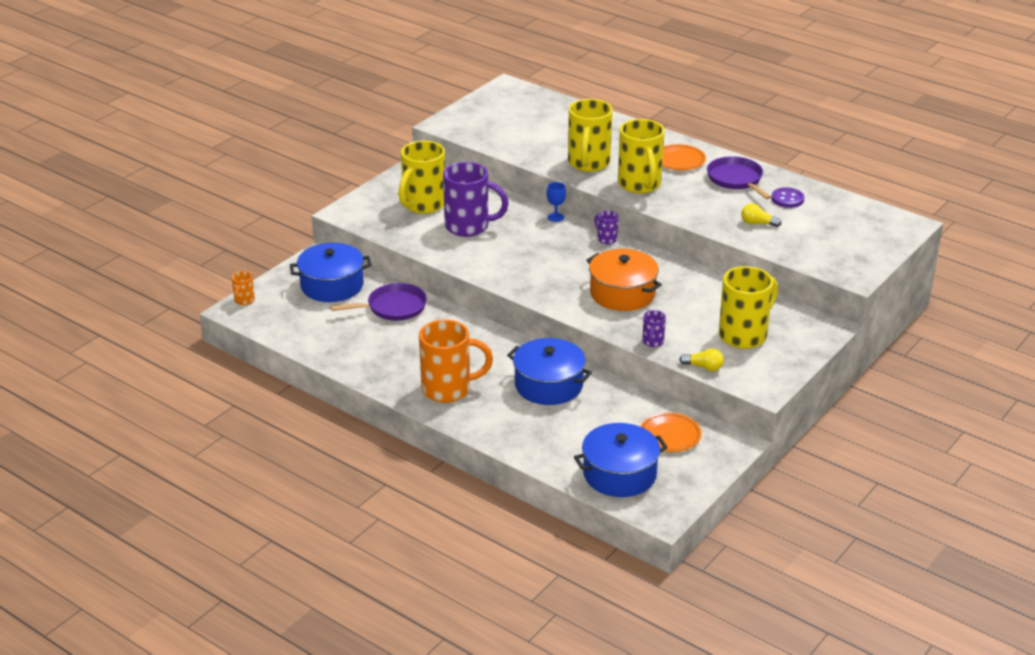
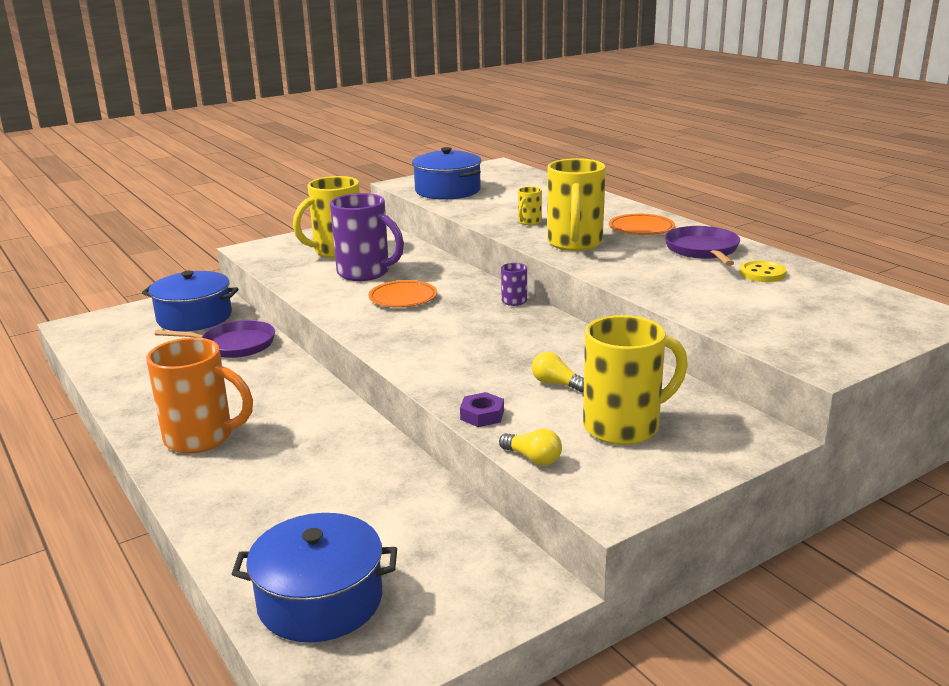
camera: 20 degrees right, 10 degrees down
orange mug [232,271,255,305] -> none
blue pot [507,338,592,405] -> blue pot moved to [412,147,482,200]
blue goblet [547,182,566,222] -> none
yellow mug [568,99,613,172] -> yellow mug [518,186,542,225], size x0.45
orange pot [586,249,662,311] -> none
orange plate [640,412,702,452] -> orange plate moved to [369,280,437,307]
purple mug [642,310,666,347] -> purple nut [460,392,504,427]
yellow light bulb [741,204,782,227] -> yellow light bulb moved to [532,352,584,392]
purple button [771,187,804,208] -> yellow button [739,260,786,282]

